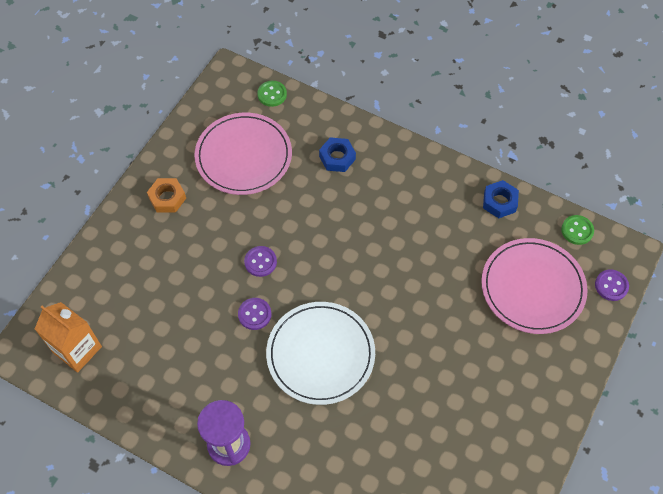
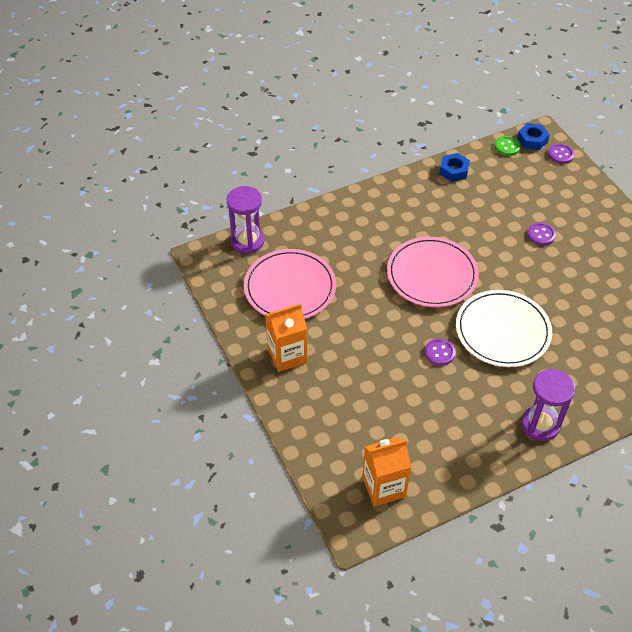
camera: 55 degrees left, 10 degrees down
orange nut [147,178,186,213] -> orange carton [265,304,307,372]
purple button [244,246,277,277] -> purple button moved to [527,223,556,245]
green button [257,81,287,107] -> purple hourglass [227,186,265,254]
blue nut [319,137,356,172] -> blue nut moved to [517,123,550,150]
pink plate [481,238,588,334] -> pink plate moved to [387,237,479,307]

